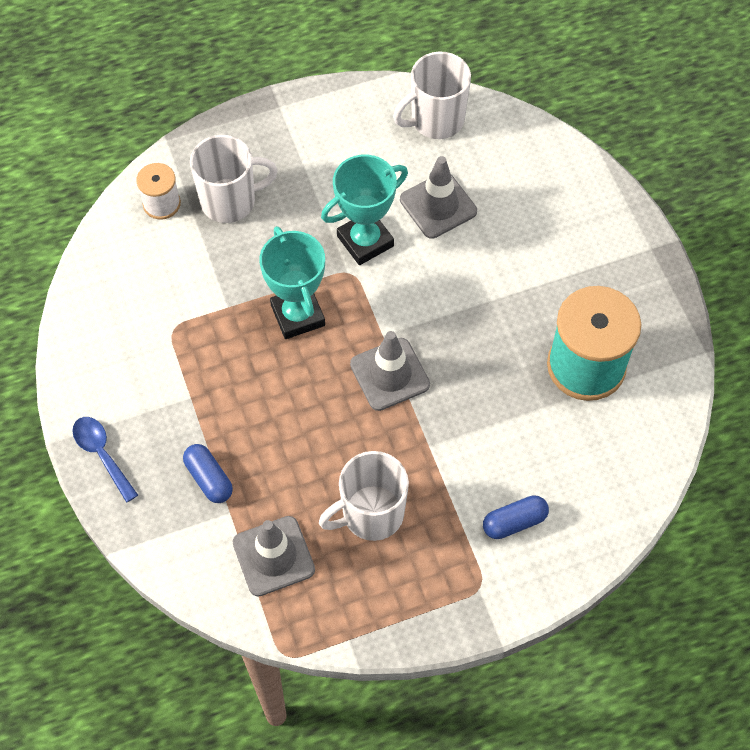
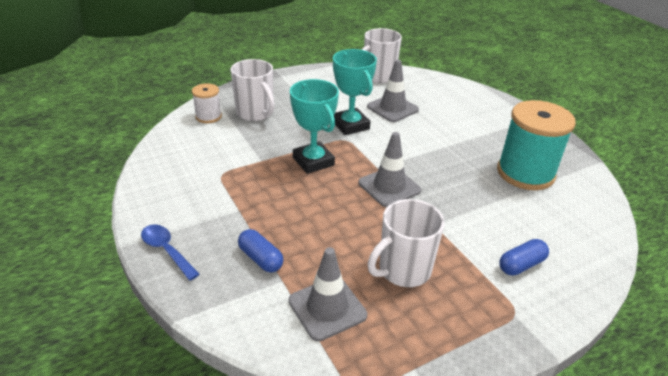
camera: 10 degrees left, 25 degrees down
white mug [190,135,278,223] -> white mug turned 75 degrees clockwise [230,59,275,121]
turquoise trophy [321,155,408,265] -> turquoise trophy turned 75 degrees counterclockwise [333,49,377,135]

